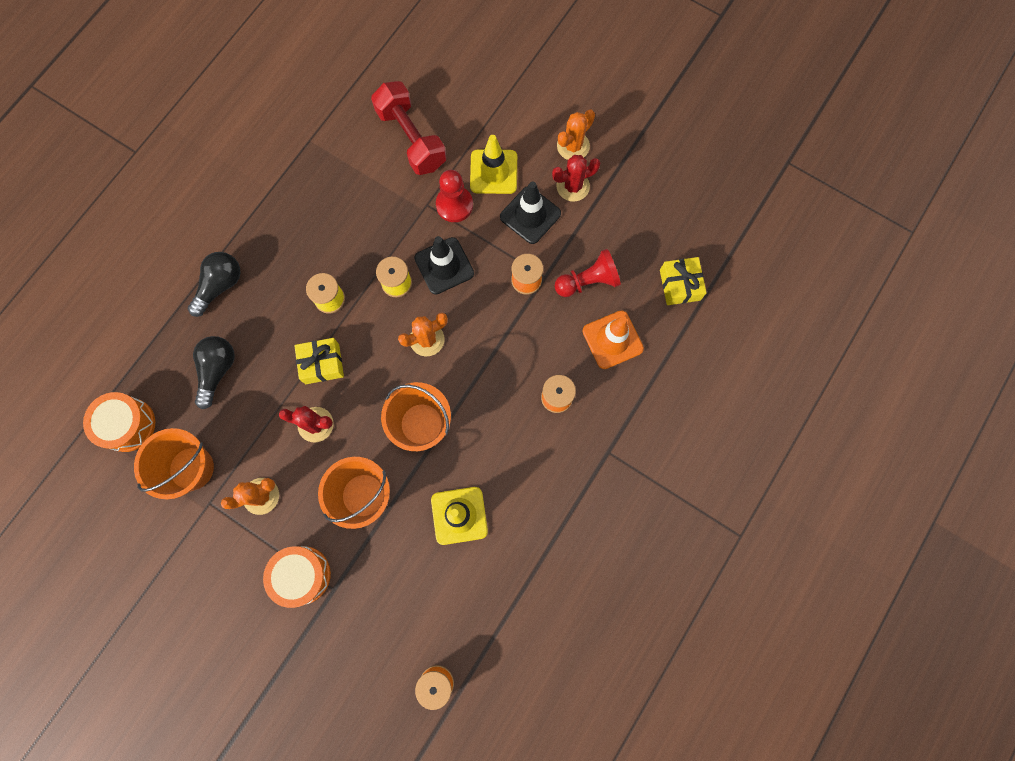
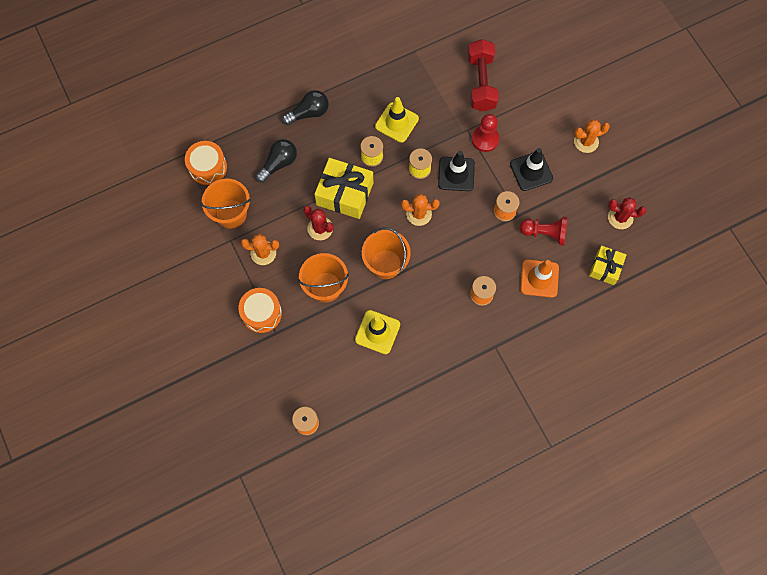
camera: 30 degrees right, 5 degrees down
yellow gift [294,338,344,384] -> yellow gift [314,158,373,219], size x1.65
yellow traffic cone [470,135,517,194] -> yellow traffic cone moved to [375,97,419,143]
red cactus [552,155,600,202] -> red cactus moved to [608,197,647,229]

